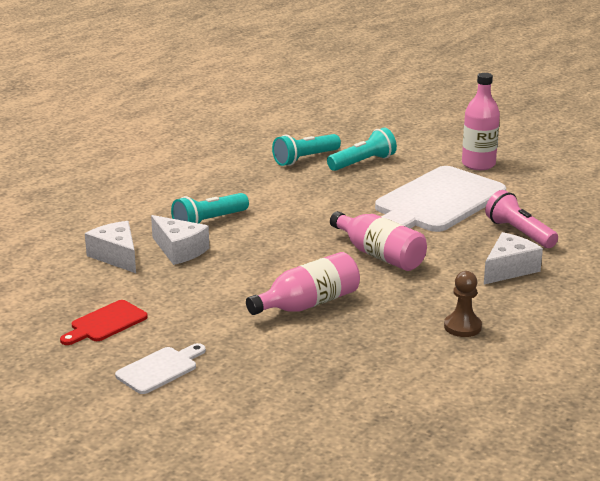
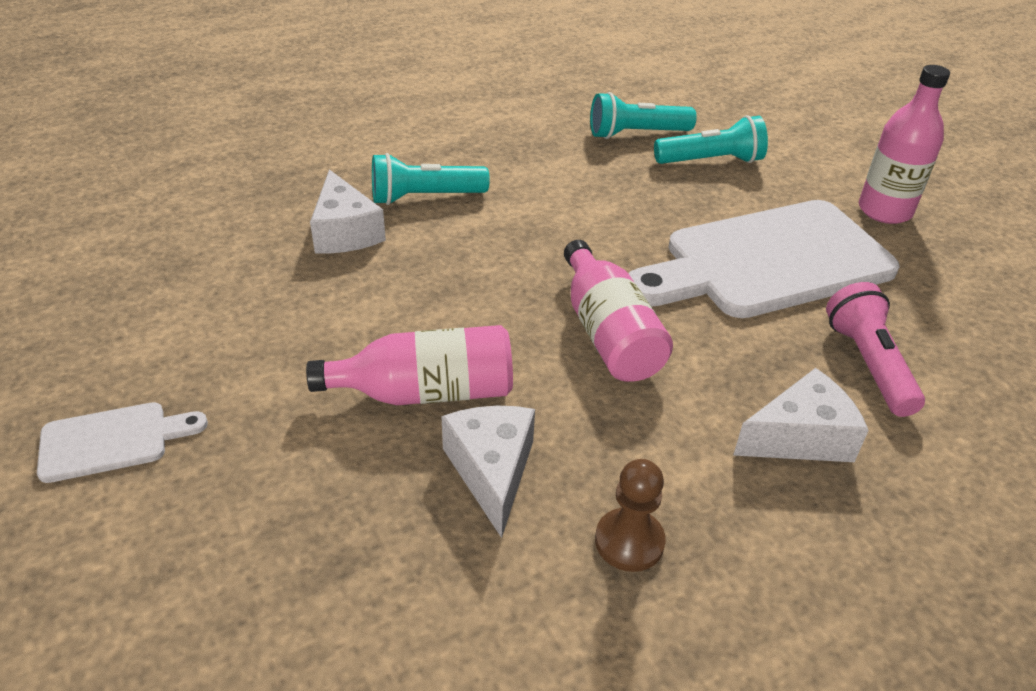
camera: 25 degrees right, 15 degrees up
red cutting board [60,300,148,345] -> none
white cheese [85,221,136,273] -> white cheese moved to [441,406,535,538]

